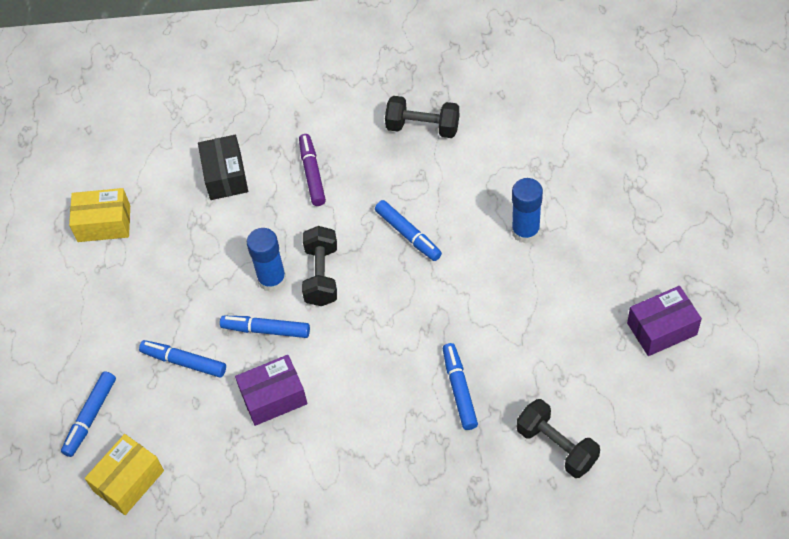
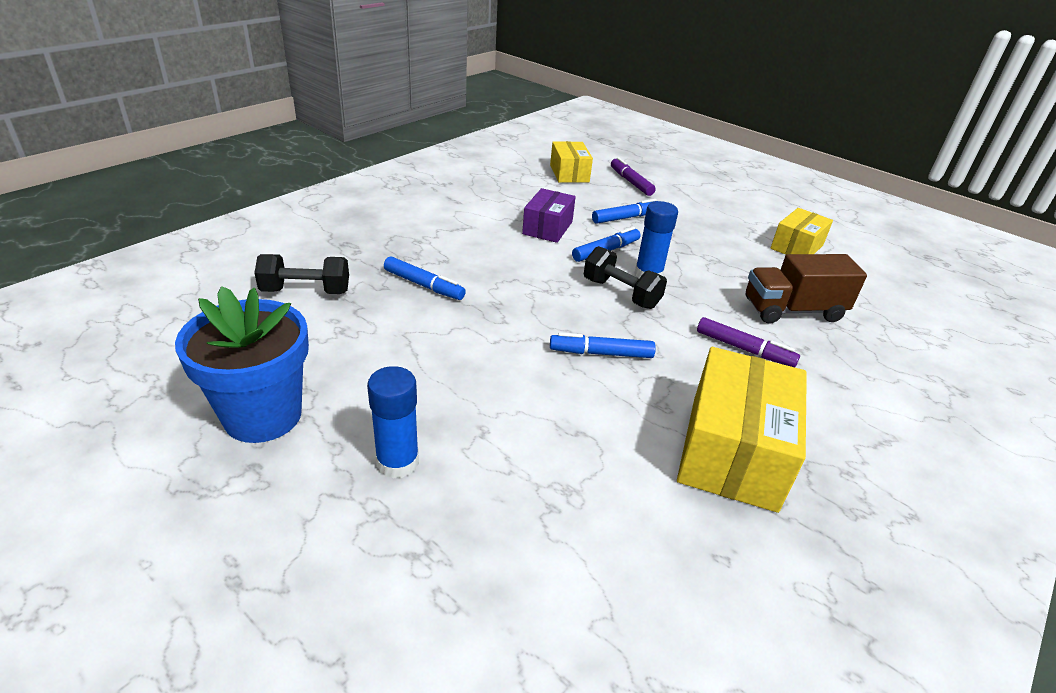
camera: 125 degrees right, 20 degrees down
blue marker [61,371,116,457] -> purple marker [611,157,656,196]
black box [198,135,248,200] -> brown truck [746,254,867,324]
black dumbbell [385,96,459,138] -> yellow box [677,347,807,513]
blue glue stick [511,178,543,244] -> blue glue stick moved to [367,366,419,479]
purple box [627,286,702,356] -> blue flower pot [175,286,309,443]

